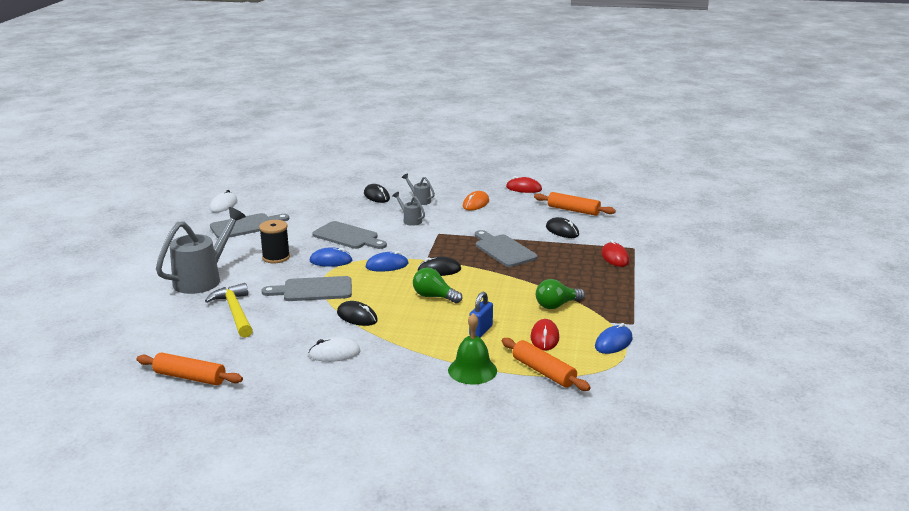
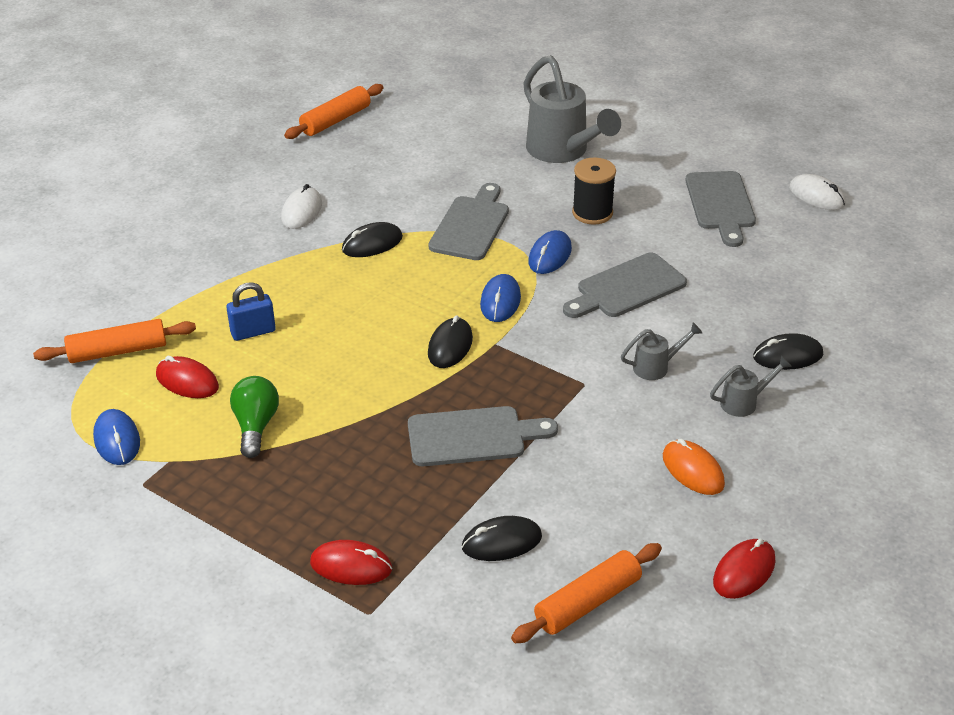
camera: 115 degrees right, 15 degrees up
yellow hammer [205,283,253,338] -> none
green light bulb [413,267,462,304] -> none
green bell [448,313,497,384] -> none
blue padlock [469,292,493,337] -> blue padlock turned 75 degrees counterclockwise [226,282,276,341]

